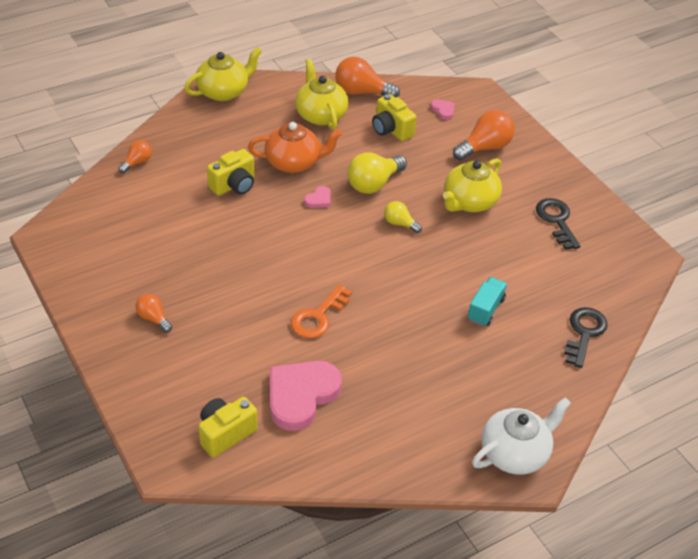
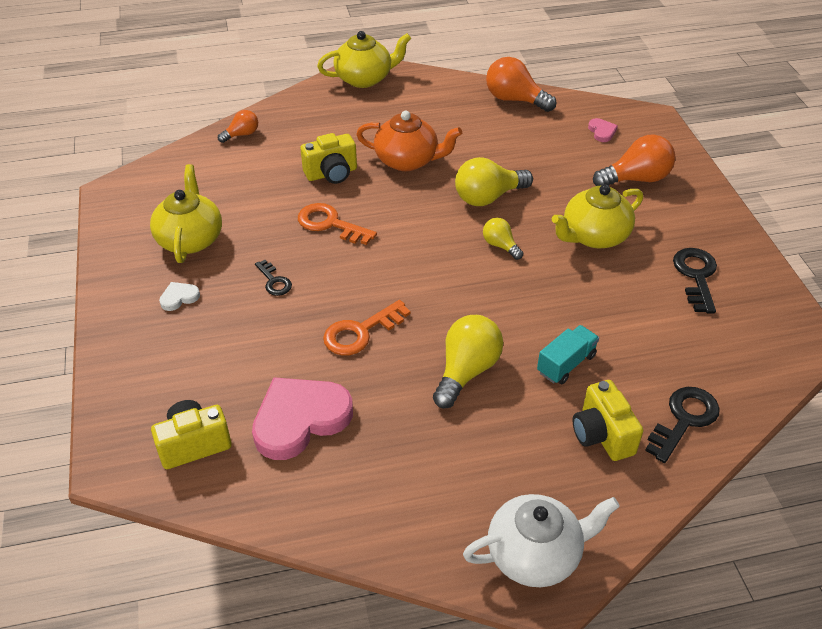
camera: 20 degrees right, 0 degrees up
orange light bulb [136,294,172,332] -> white heart [159,282,200,311]
yellow teapot [295,59,348,130] -> yellow teapot moved to [150,164,222,263]
pink heart [304,186,331,208] -> none
yellow camera [372,94,416,141] -> yellow camera moved to [572,380,643,461]
none -> black key [255,260,292,296]
none -> orange key [298,203,377,245]
none -> yellow light bulb [433,315,503,408]

